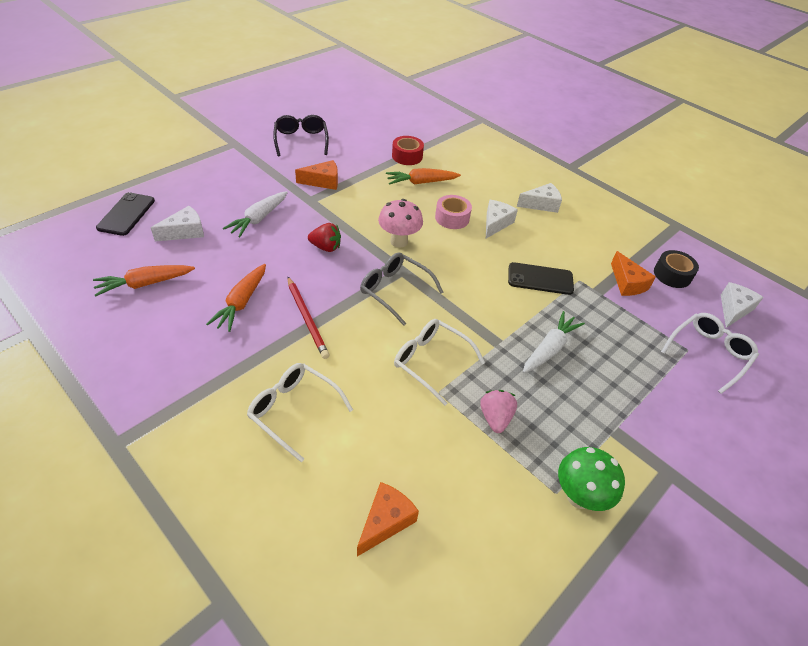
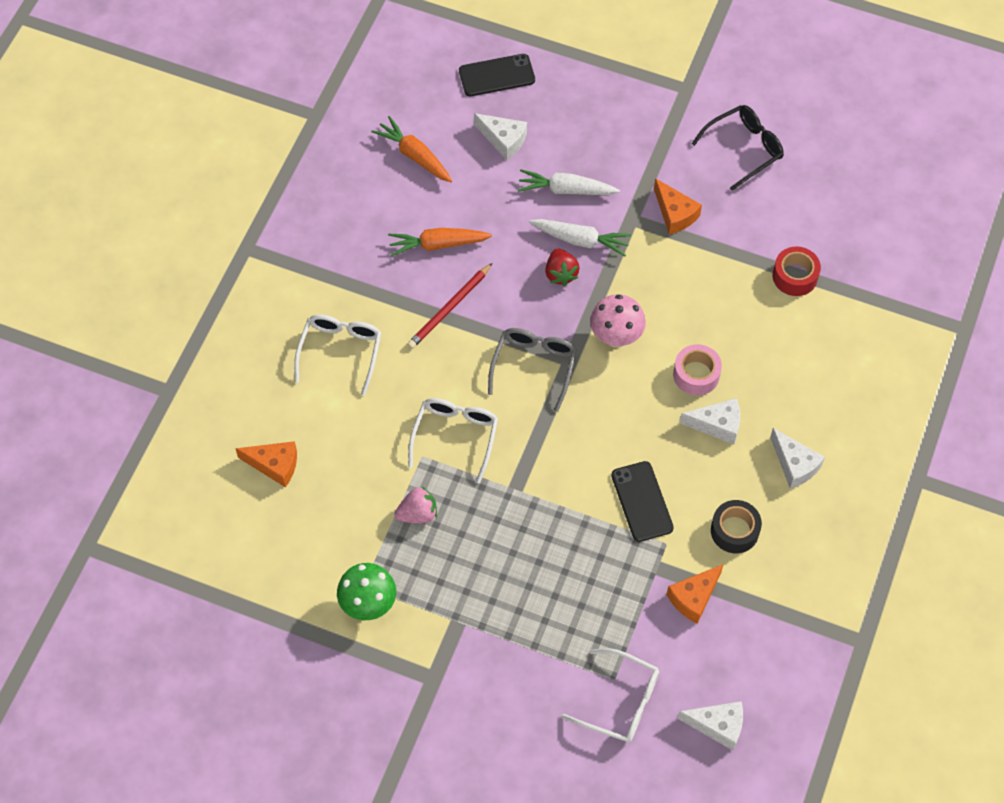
camera: 70 degrees right, 15 degrees up
orange carrot [386,168,461,185] -> none
white carrot [523,311,585,373] -> white carrot moved to [529,219,632,256]
black tape [654,250,699,288] -> black tape moved to [711,500,762,553]

